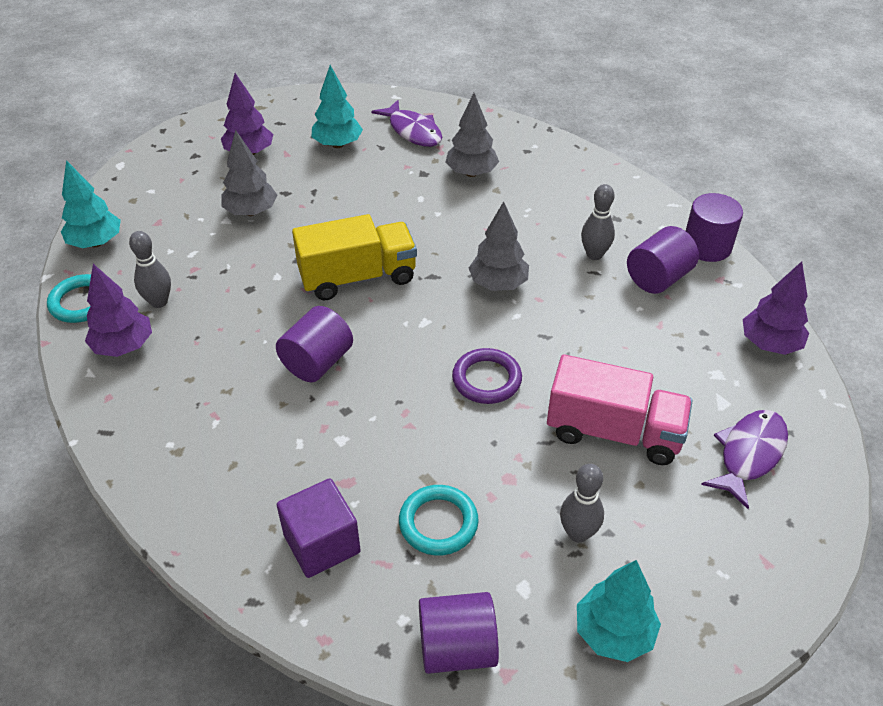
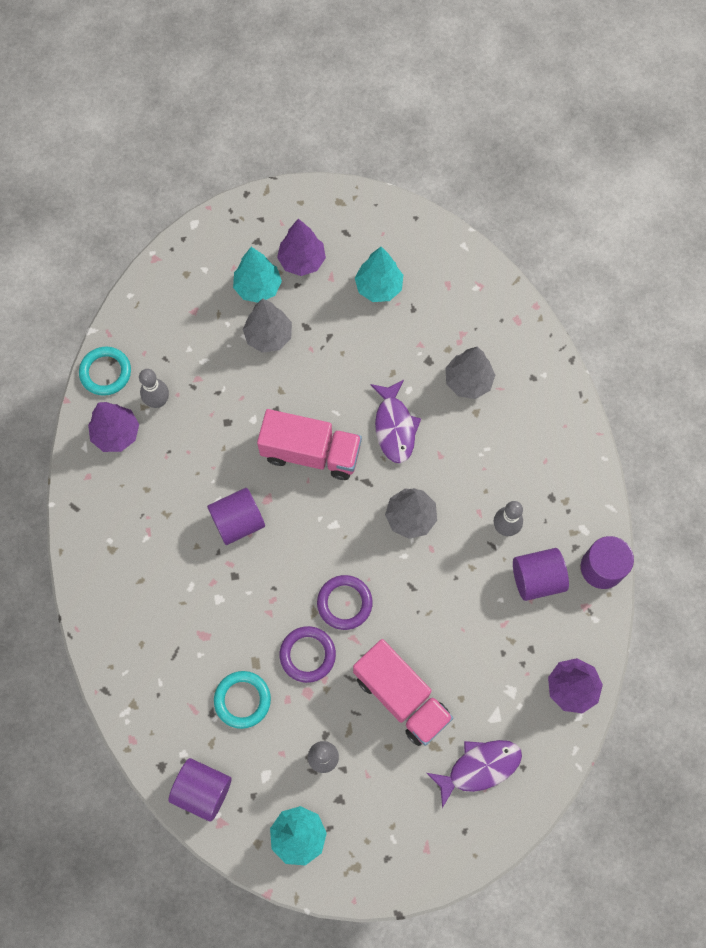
camera: 30 degrees right, 25 degrees up
turquoise tree [61,160,121,248] -> turquoise tree moved to [233,247,282,303]
purple cube [277,478,361,578] -> none
yellow truck [292,214,417,300] -> pink truck [257,409,362,480]
purple fish [371,100,442,147] -> purple fish moved to [370,380,421,463]
none -> purple ring [280,626,336,683]

